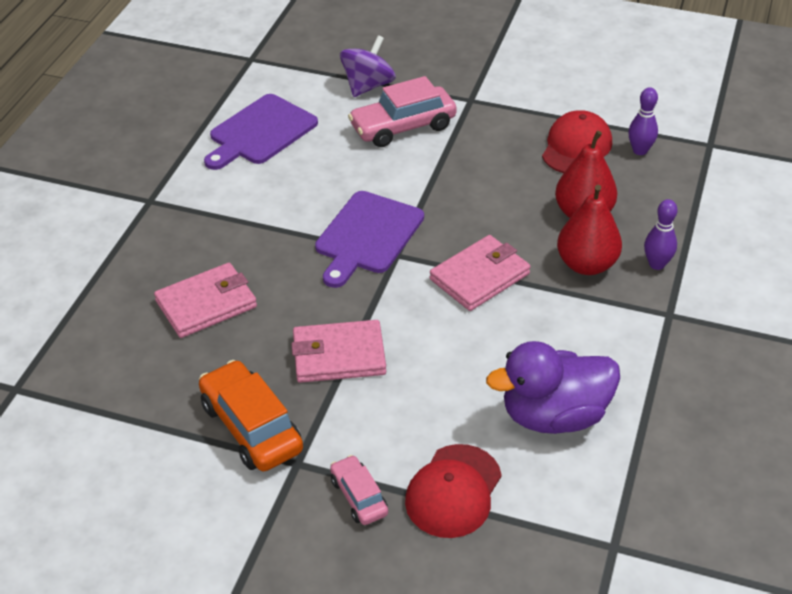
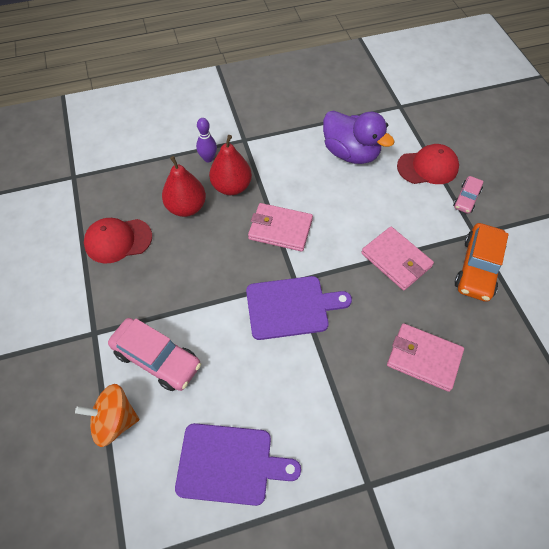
camera: 125 degrees left, 15 degrees up
purple spinning top [340,35,396,97] -> orange spinning top [75,384,139,447]
purple bowling pin [628,87,658,155] -> none

